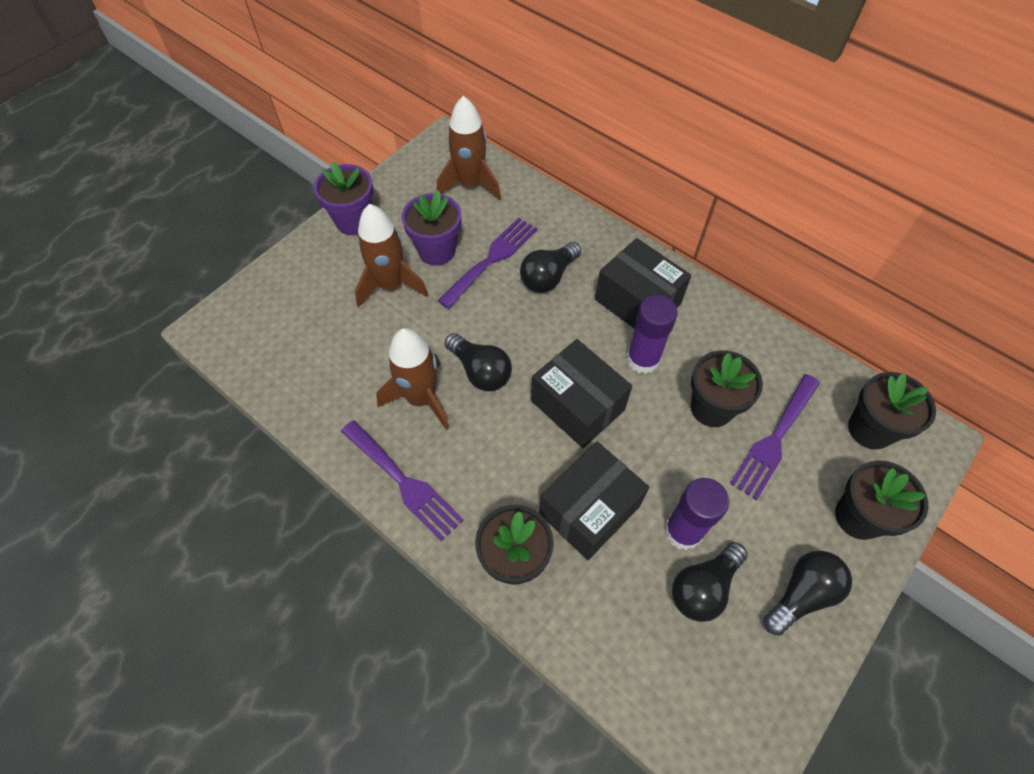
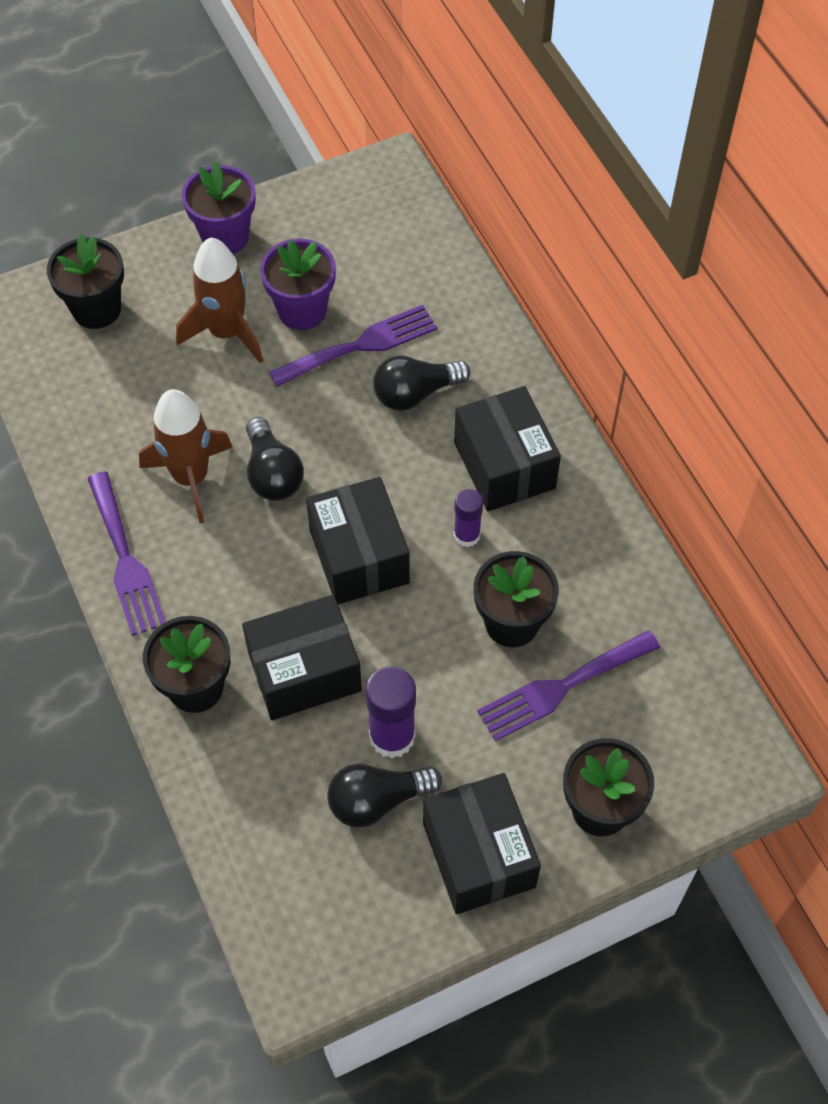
camera: 25 degrees right, 0 degrees up
brown rocket [437,96,501,200] -> none
purple glue stick [626,295,678,374] -> purple glue stick [454,489,483,547], size x0.62
black light bulb [763,551,852,636] -> black box [423,773,541,914]
black flower pot [848,372,936,449] -> black flower pot moved to [47,234,124,329]

